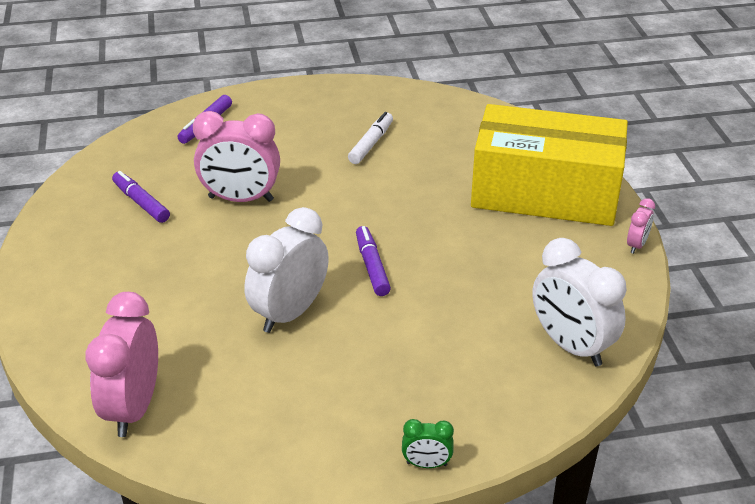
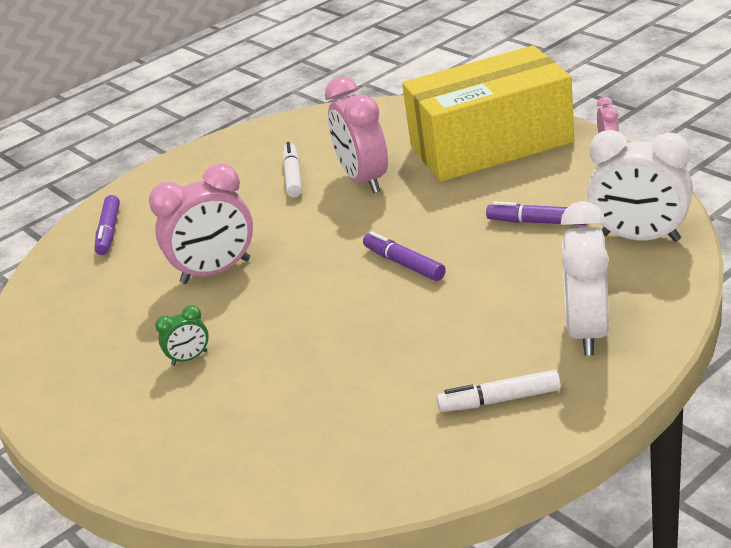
camera: 25 degrees left, 5 degrees down
pink clock [85,292,158,437] -> pink clock moved to [325,77,388,193]
purple marker [112,171,170,223] -> purple marker moved to [486,201,587,225]
white clock [244,207,329,333] -> white clock moved to [560,201,609,356]
green clock [402,419,454,468] -> green clock moved to [155,305,209,366]
none -> white marker [437,370,561,412]

